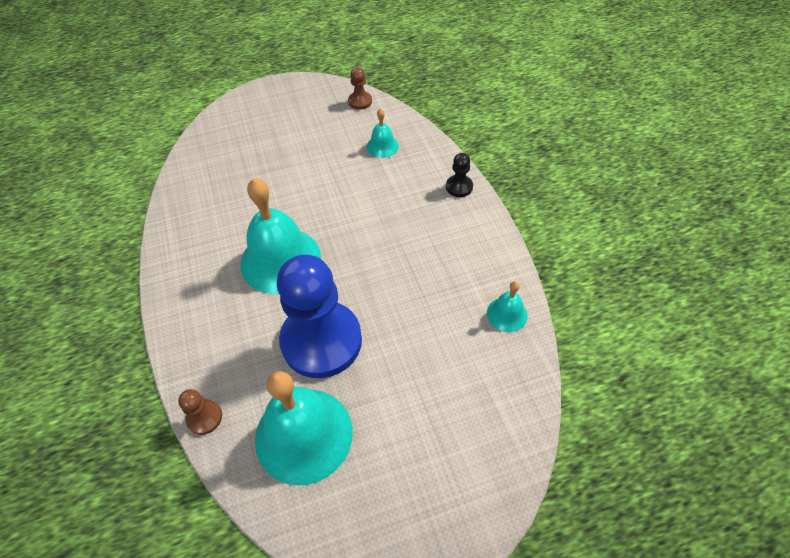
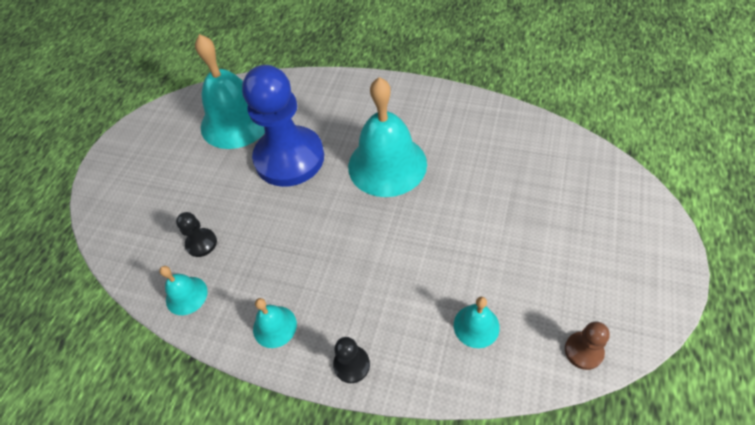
camera: 130 degrees right, 0 degrees up
brown pawn [178,389,222,435] -> none
none -> black pawn [176,212,217,257]
none -> turquoise bell [253,298,297,348]

